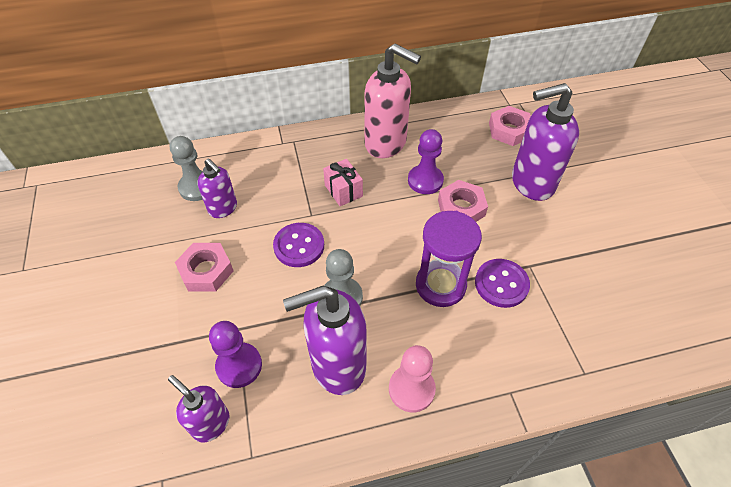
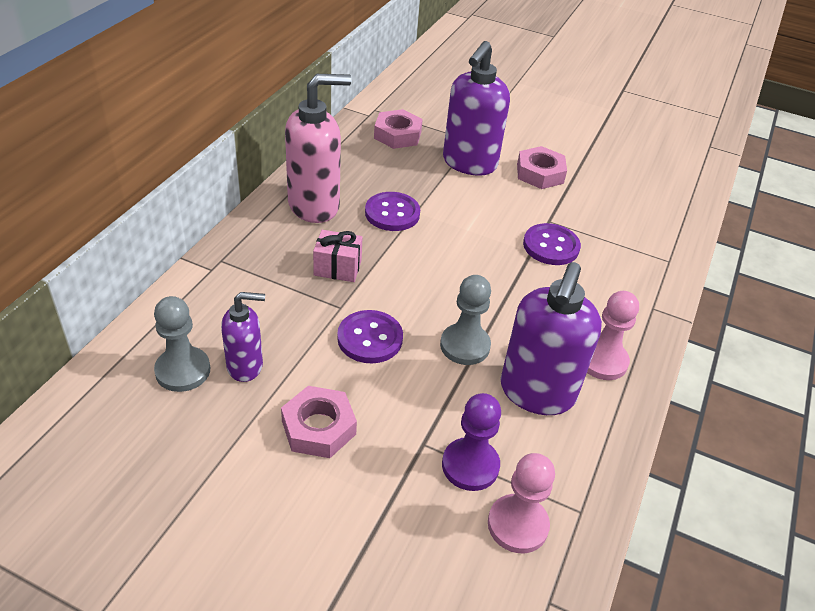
camera: 55 degrees left, 10 degrees down
purple soap dispenser [168,375,230,442] -> pink pawn [488,453,555,553]
purple pawn [408,129,444,194] -> purple button [365,192,420,231]
purple hourglass [416,211,482,307] -> none
pink nut [438,180,488,222] -> pink nut moved to [517,146,567,189]

